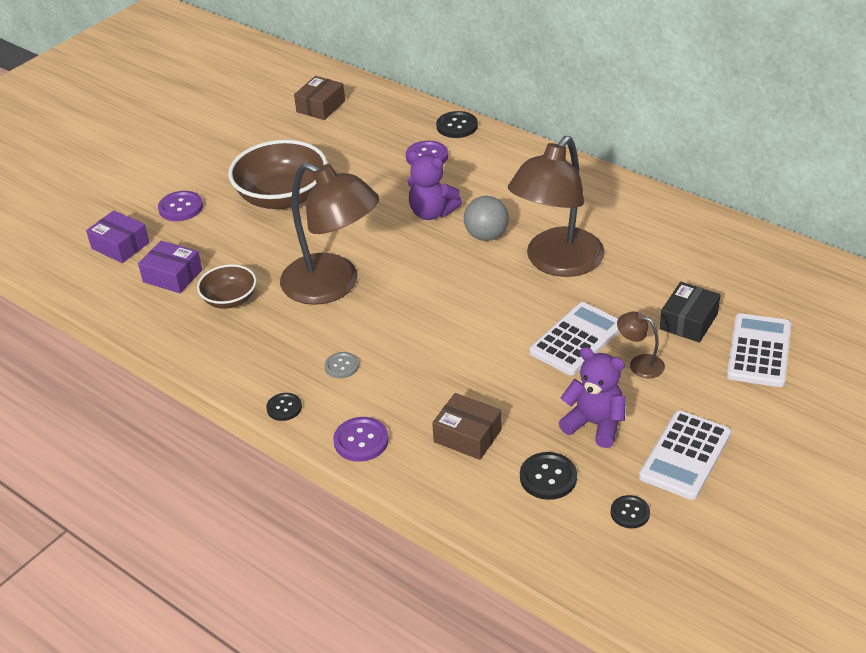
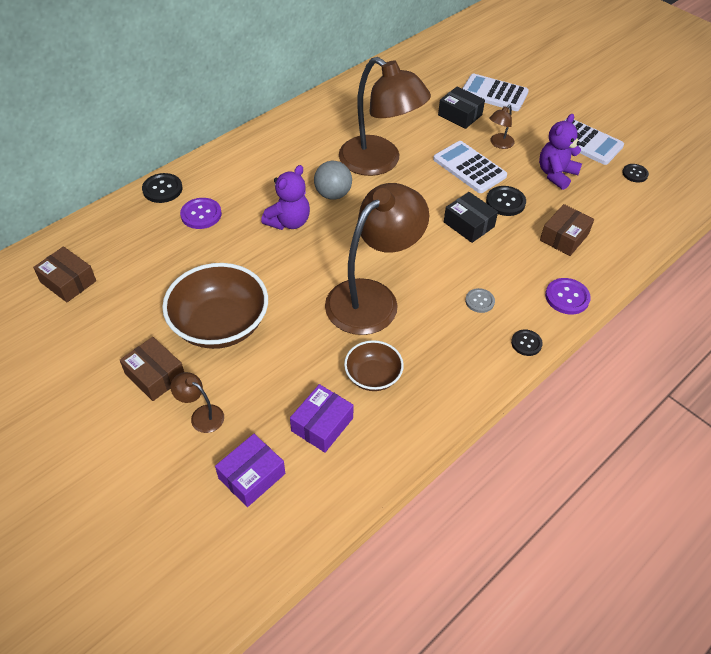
camera: 85 degrees left, 10 degrees up
purple button [158,191,203,221] -> brown lamp [170,372,224,433]
black button [520,452,577,500] -> black button moved to [486,186,526,216]
none -> brown box [120,337,184,401]
none -> black box [444,192,498,243]

